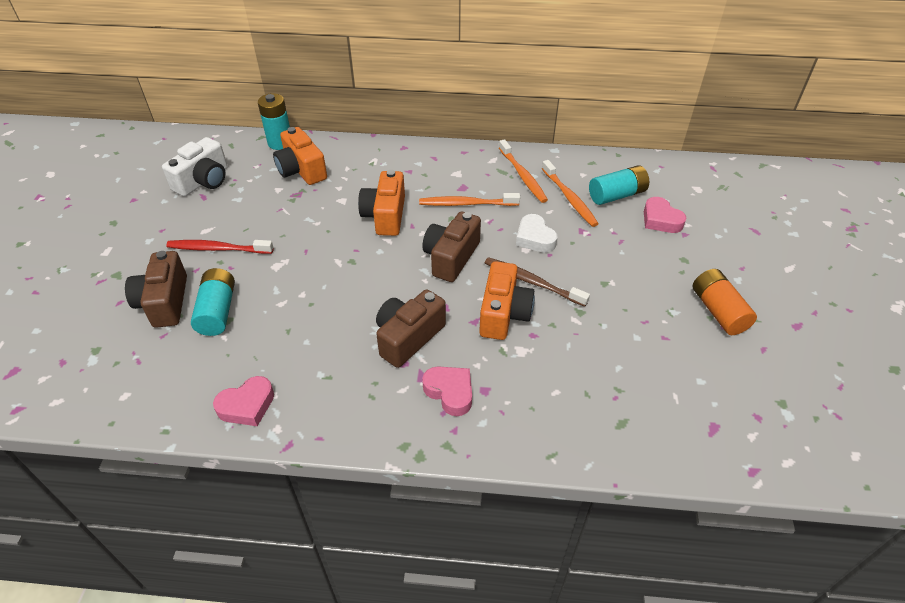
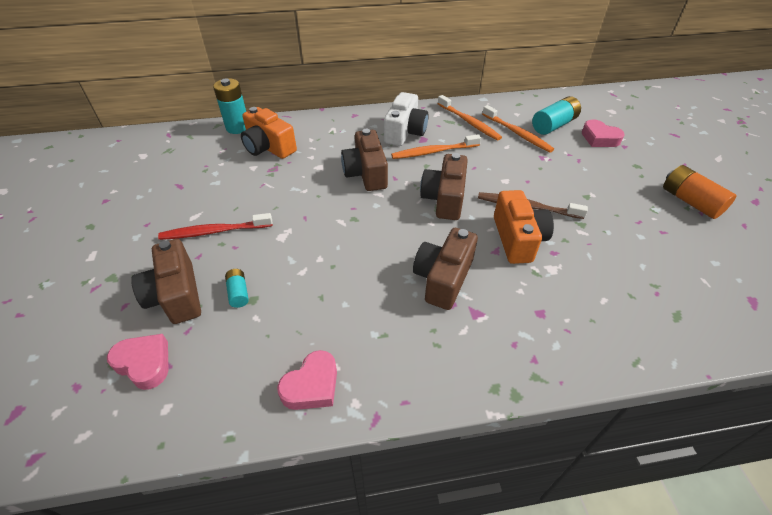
camera: 15 degrees left, 0 degrees up
white camera [162,137,228,197] -> white camera moved to [384,92,428,146]
turquoise battery [191,268,235,336] -> turquoise battery [225,269,249,308], size x0.54
orange camera [358,170,405,236] -> brown camera [341,129,388,191]
pink heart [422,366,472,416] -> pink heart moved to [107,334,168,390]
white heart [516,214,558,253] -> none

